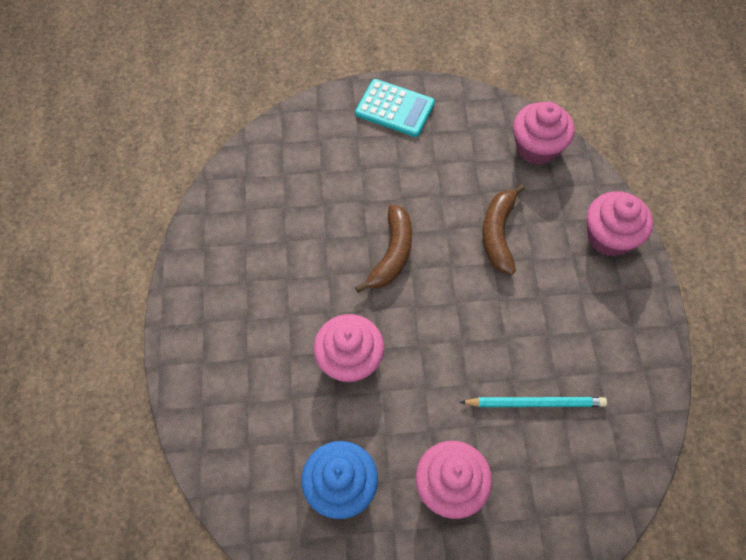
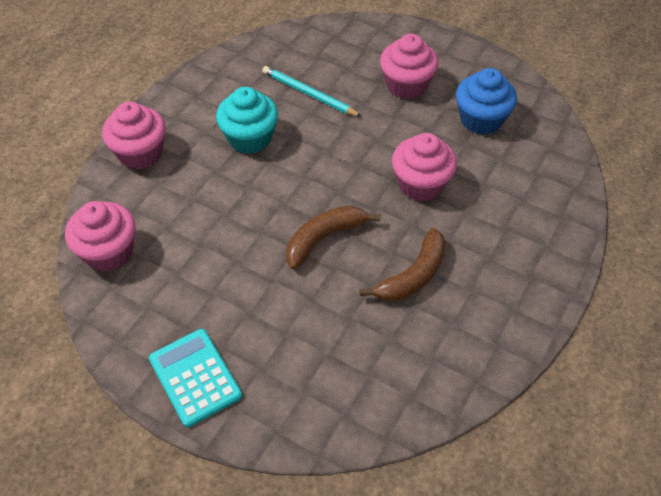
camera: 145 degrees left, 10 degrees down
brown banana [482,184,525,275] -> brown banana moved to [359,228,446,301]
none -> turquoise cupcake [216,87,278,154]

